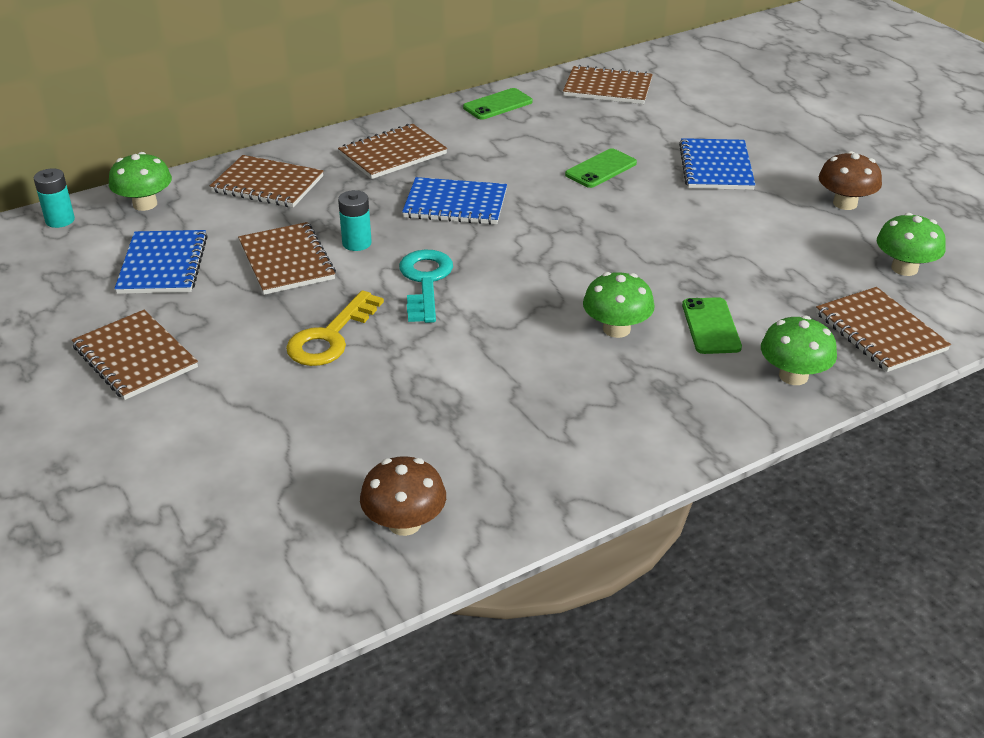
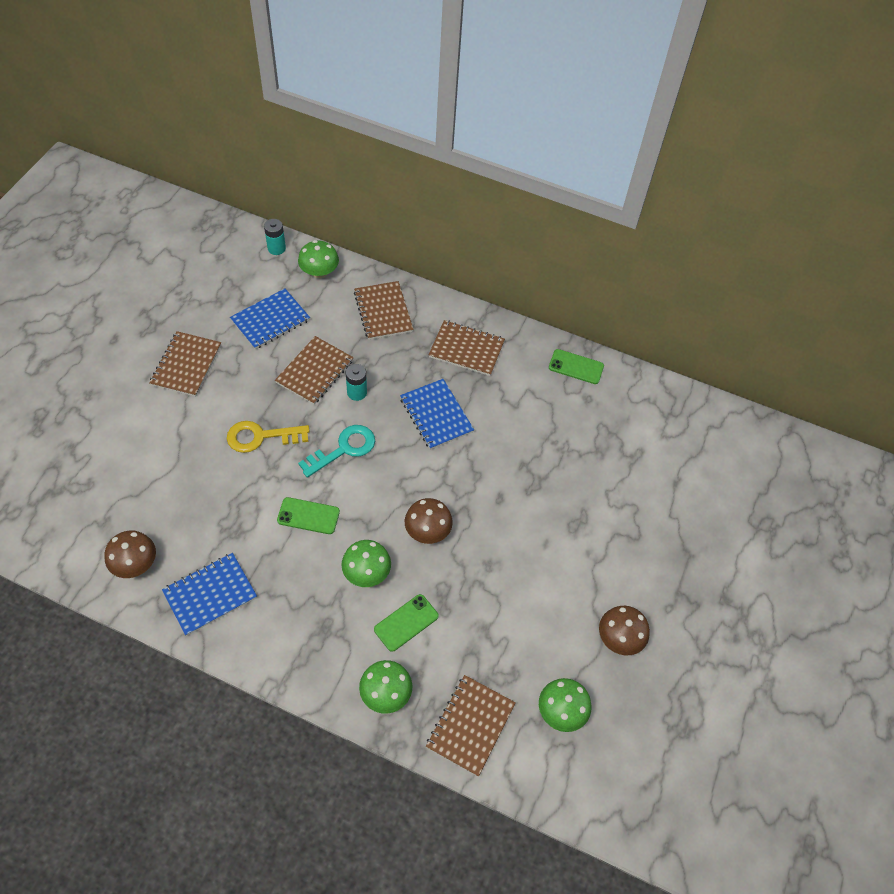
camera: 50 degrees right, 20 degrees up
brown notebook [563,65,653,104] -> none
green phone [565,148,637,188] -> green phone moved to [277,497,340,534]
blue notebook [679,138,755,190] -> blue notebook moved to [162,553,257,636]
none -> brown mushroom [405,498,453,544]

